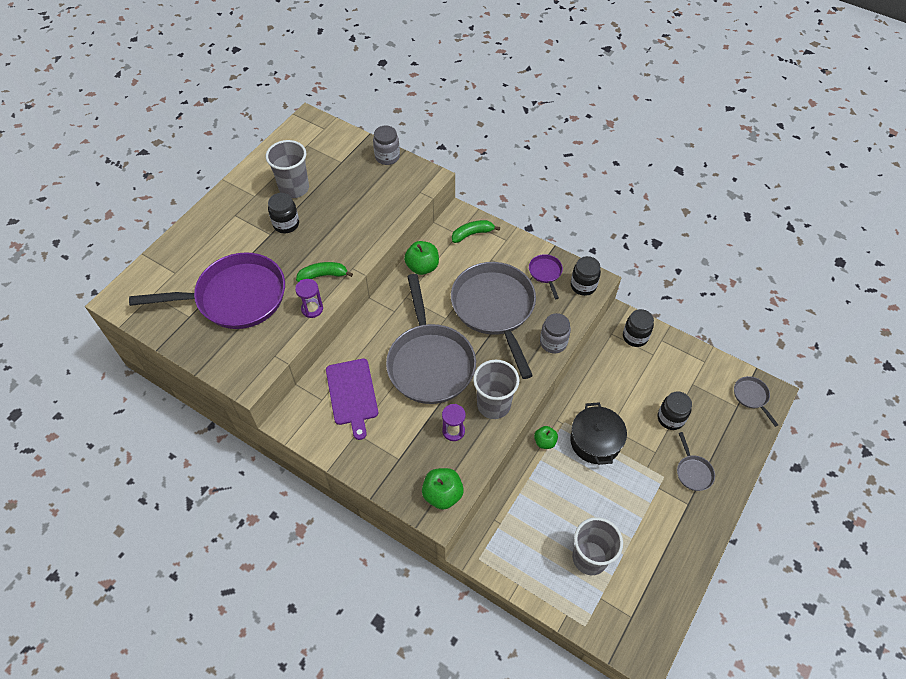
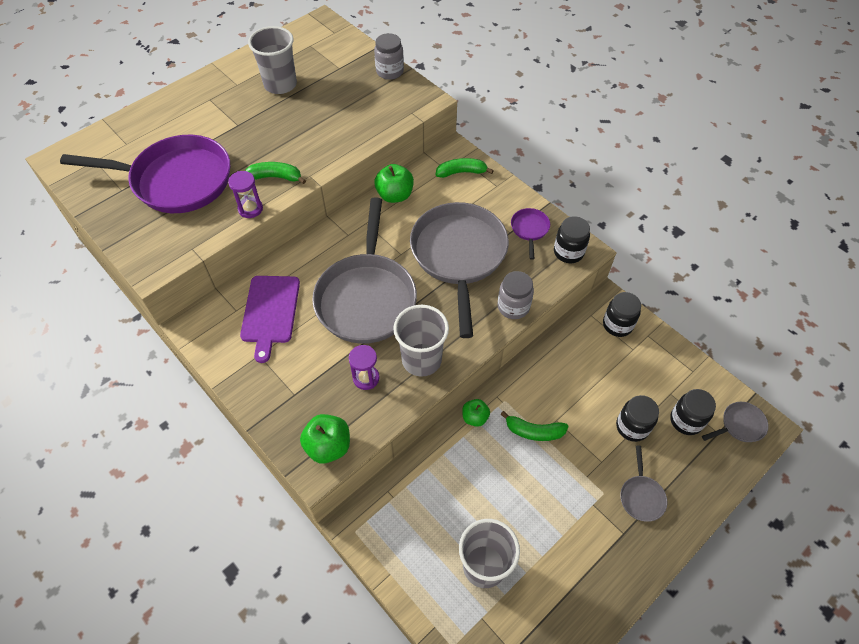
camera: 15 degrees right, 0 degrees up
black jar [268,193,299,233] -> black jar moved to [670,389,716,435]
black pot [570,402,627,465] -> green banana [501,411,569,441]
grey pan [734,376,778,427] -> grey pan turned 75 degrees clockwise [702,402,768,442]

